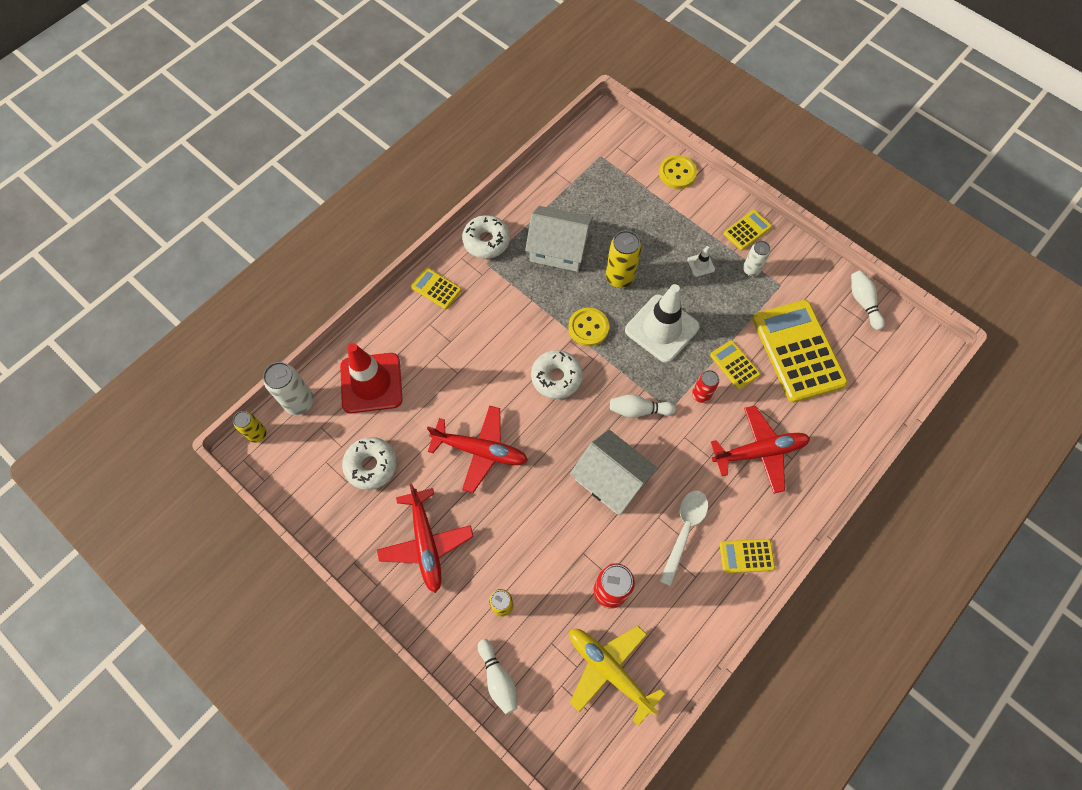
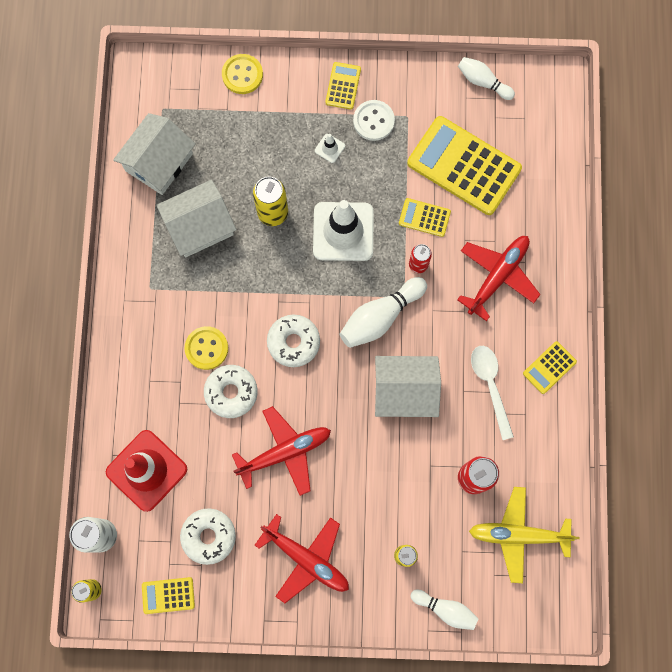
camera: 40 degrees left, 10 degrees up
yellow calculator [411,268,462,309] -> yellow calculator moved to [142,577,195,614]
white donut [462,215,510,259] -> white donut moved to [204,365,258,418]
yellow button [568,308,609,346] -> yellow button moved to [185,326,228,370]
white bowling pin [610,394,676,418] -> white bowling pin [340,277,427,348], size x1.55
white can [743,241,770,276] -> white button [353,100,395,141]
none -> white house [113,113,196,195]

